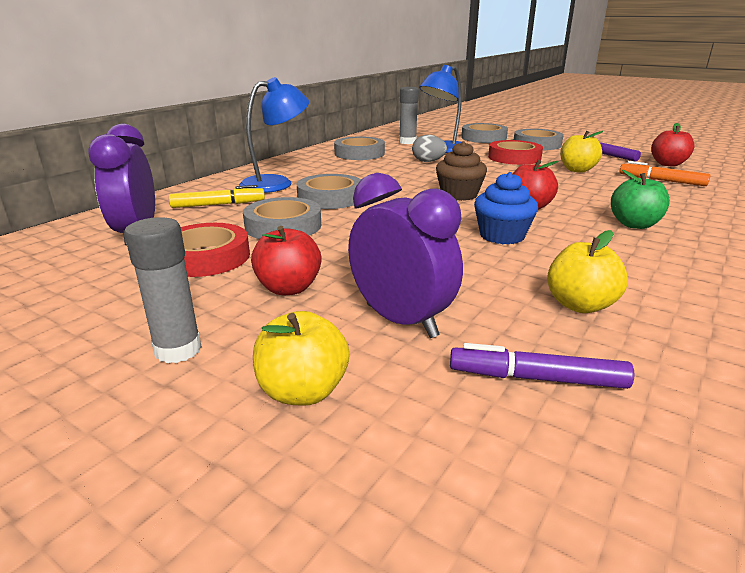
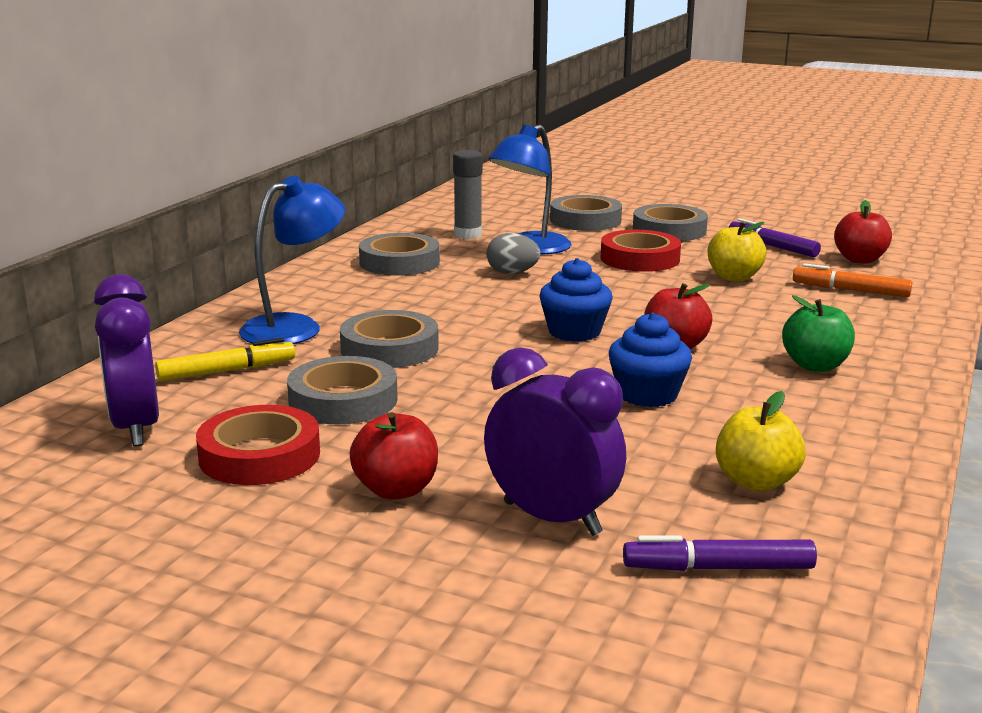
camera: 10 degrees left, 5 degrees down
grey glue stick [124,217,202,363] -> none
yellow apple [253,311,349,406] -> none
brown cupcake [436,141,487,201] -> blue cupcake [539,258,612,342]

